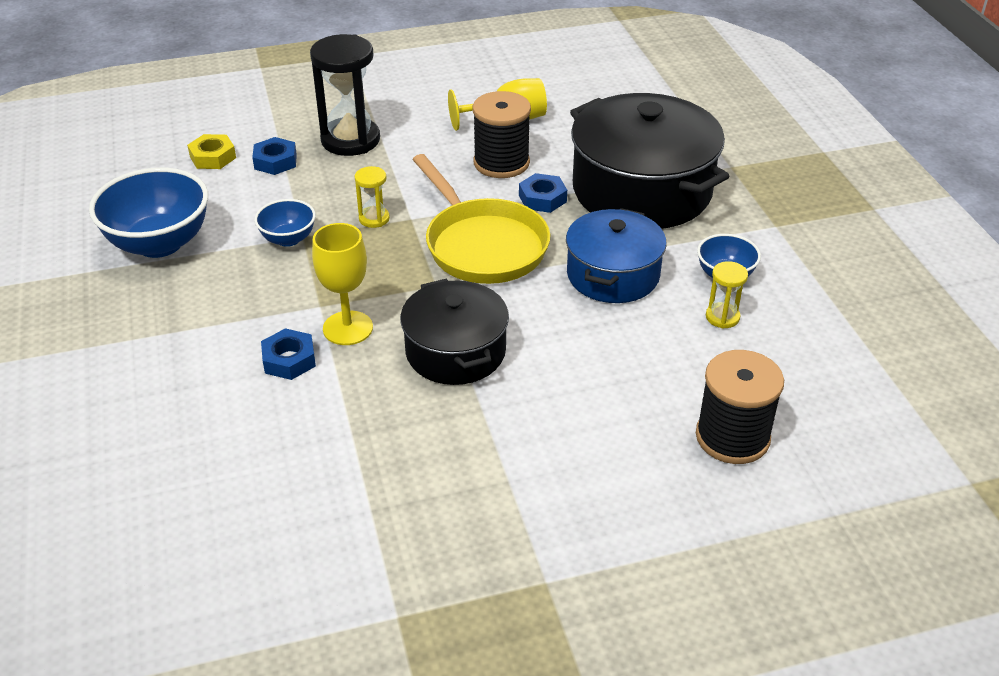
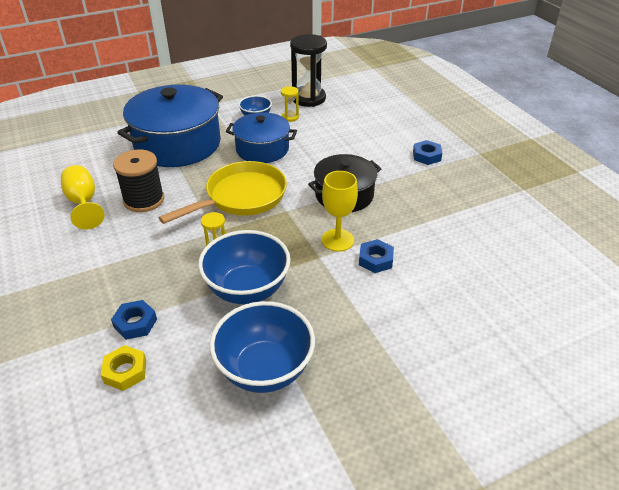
camera: 100 degrees left, 0 degrees up
blue bowl [254,199,316,247] -> blue bowl [198,230,291,304], size x1.88
black hourglass [310,34,380,156] -> black hourglass moved to [290,34,327,107]
blue nut [519,173,567,213] -> blue nut moved to [413,140,442,165]
black pot [570,93,730,229] -> blue pot [117,85,223,167]
black spool [696,350,784,464] -> none

